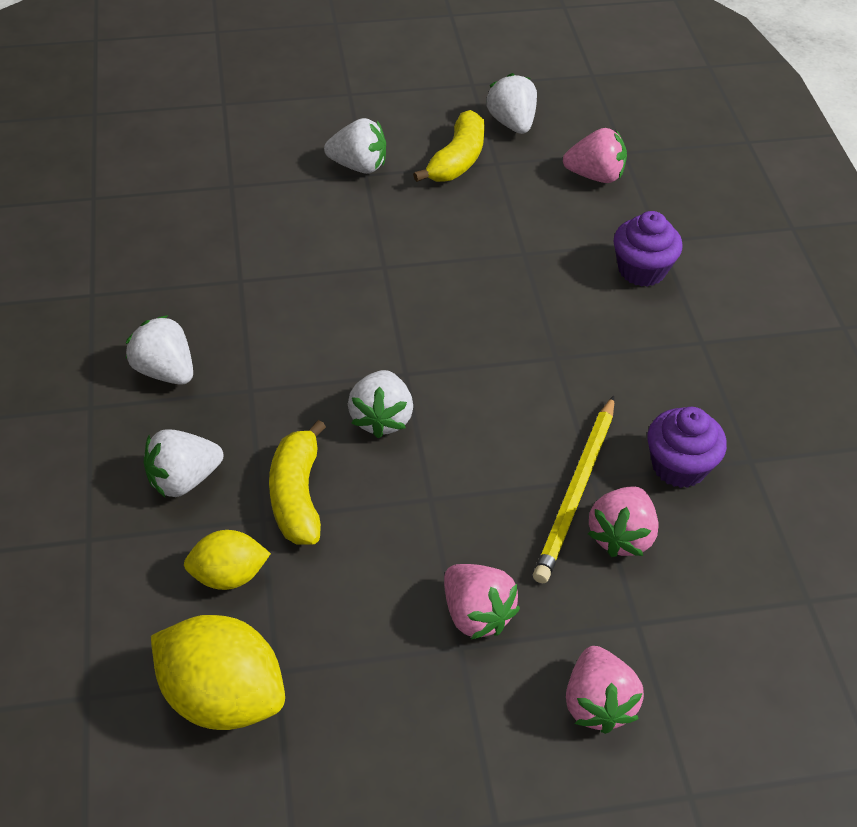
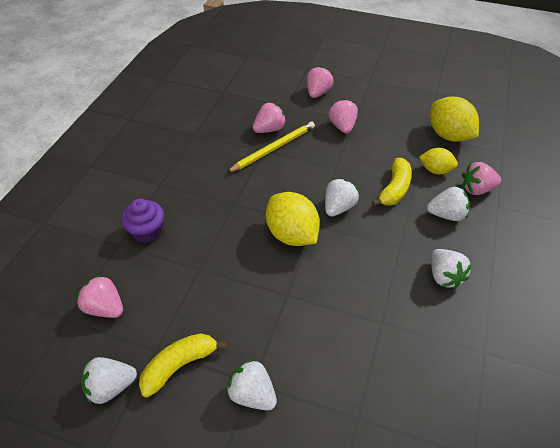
camera: 150 degrees left, 0 degrees up
white strawberry [486,73,537,134] -> white strawberry turned 60 degrees clockwise [81,357,137,405]
purple cupcake [647,407,727,488] -> none
none -> yellow lemon [266,192,320,246]
none -> pink strawberry [462,162,501,195]

